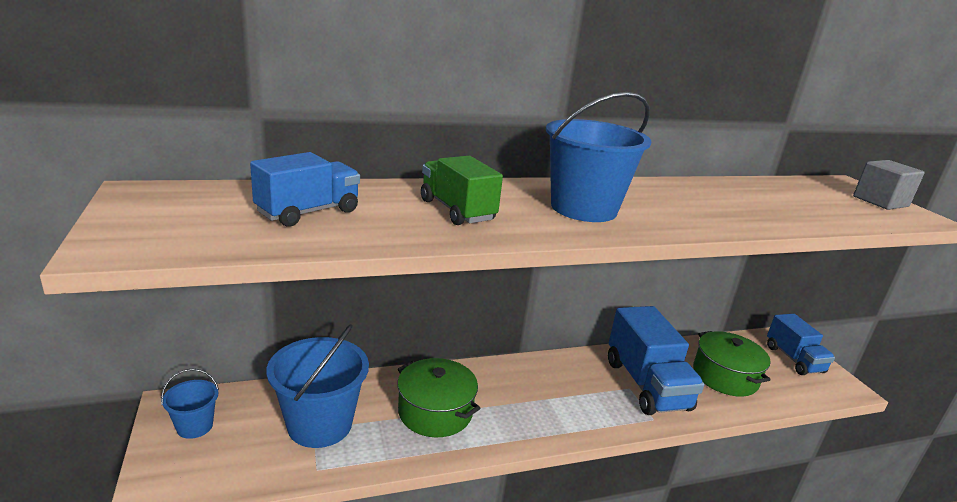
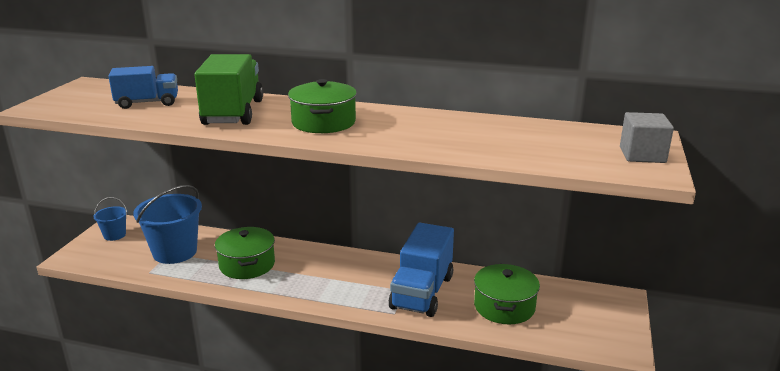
camera: 35 degrees right, 0 degrees up
green truck [421,156,503,225] -> green truck [194,54,263,125], size x1.55
blue bucket [546,92,651,222] -> green pot [288,79,357,133]
blue truck [767,314,835,375] -> none

